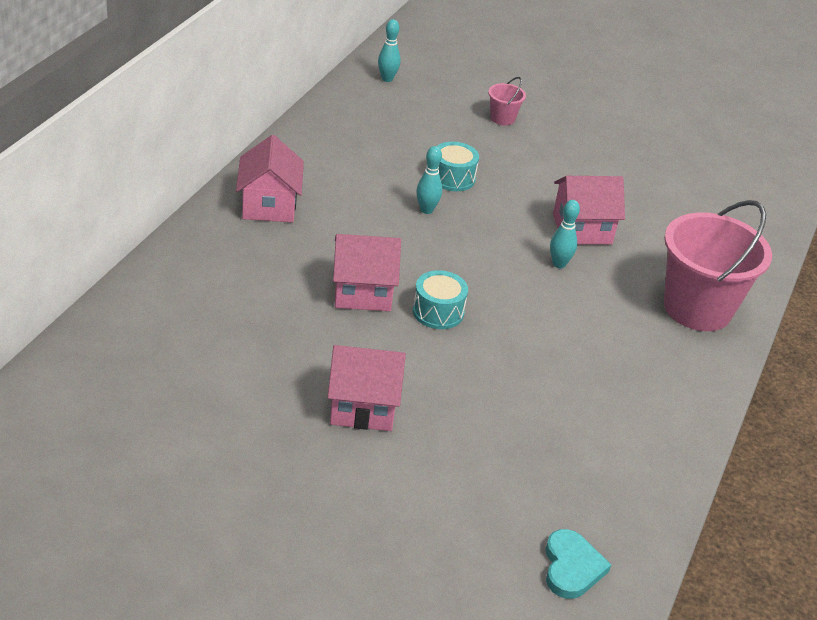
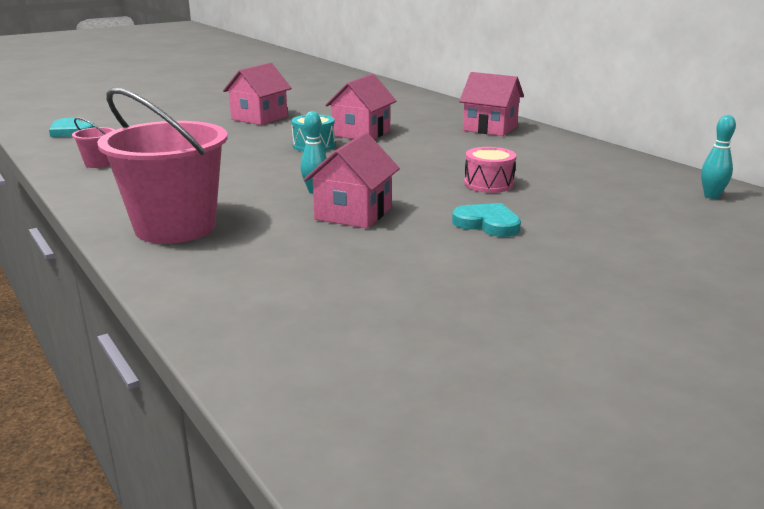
camera: 125 degrees right, 15 degrees down
turquoise bowling pin [416,146,442,214] -> none
turquoise drum [437,142,479,191] -> pink drum [464,147,516,193]
pink bucket [488,77,526,125] -> pink bucket moved to [72,117,115,168]
none -> turquoise heart [452,203,521,237]

